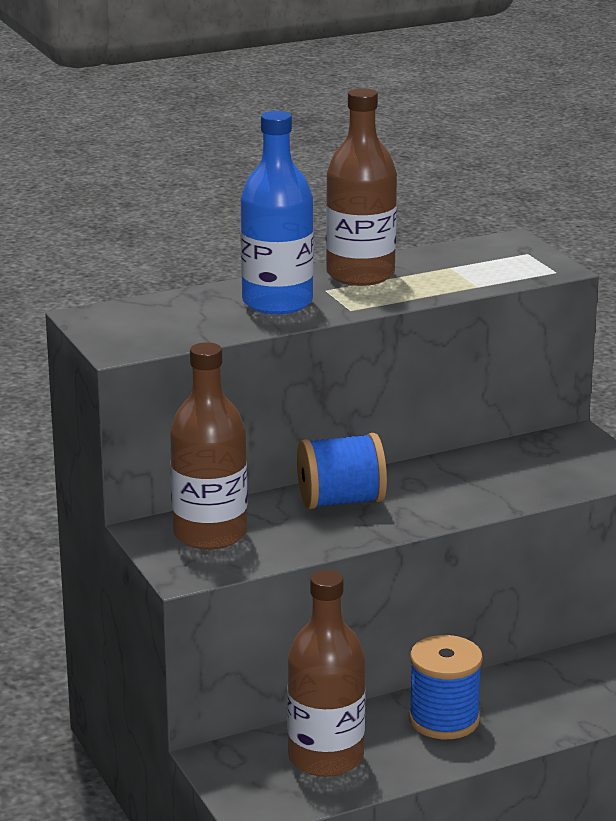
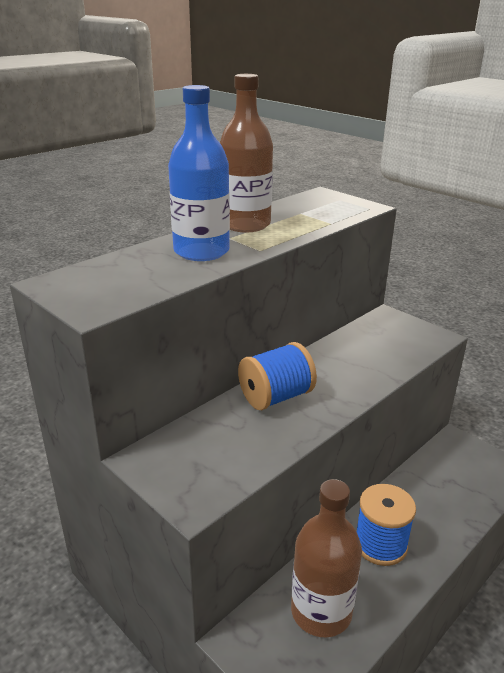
camera: 20 degrees left, 5 degrees up
brown bottle [170,342,248,550] -> none

